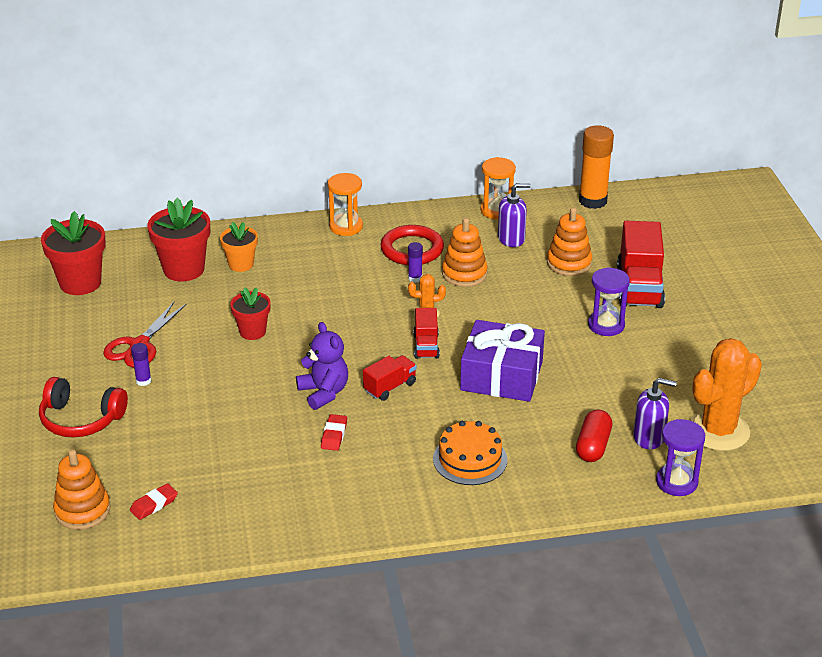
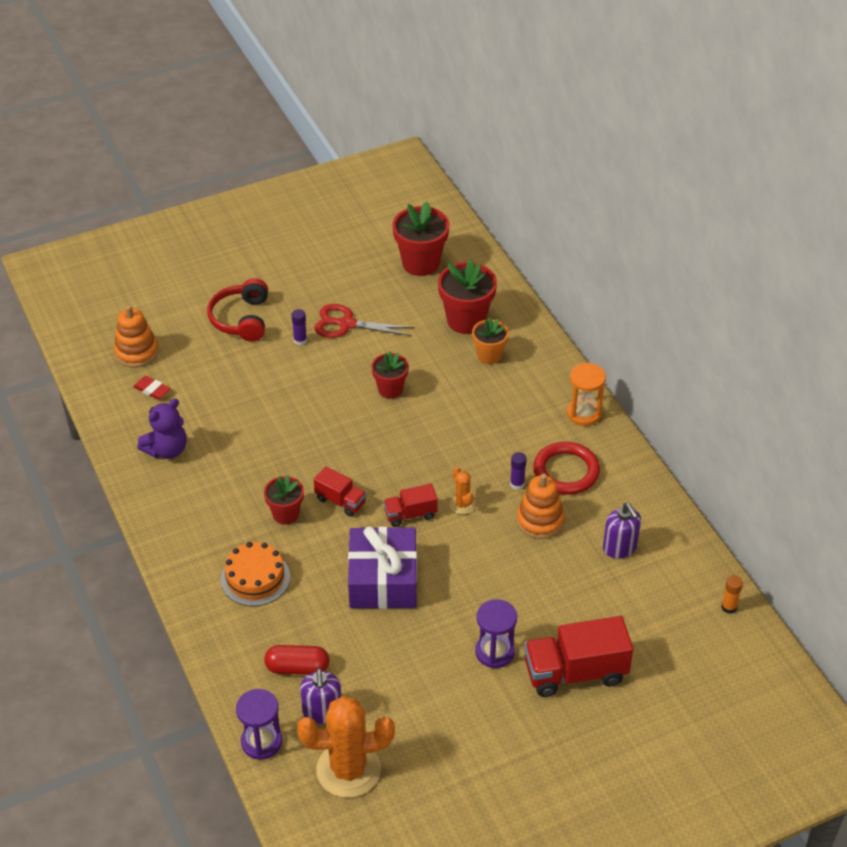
camera: 75 degrees right, 10 degrees up
purple teddy bear [296,322,348,410] -> purple teddy bear moved to [137,398,187,459]
red eraser [321,414,347,451] -> none
orange hourglass [481,157,516,219] -> none
orange stacking toy [547,207,592,276] -> none
orange glue stick [579,125,614,209] -> orange glue stick [721,575,743,614], size x0.46
orange cactus [690,338,762,451] -> orange cactus turned 45 degrees counterclockwise [297,696,395,798]
none -> red flower pot [264,475,304,525]

